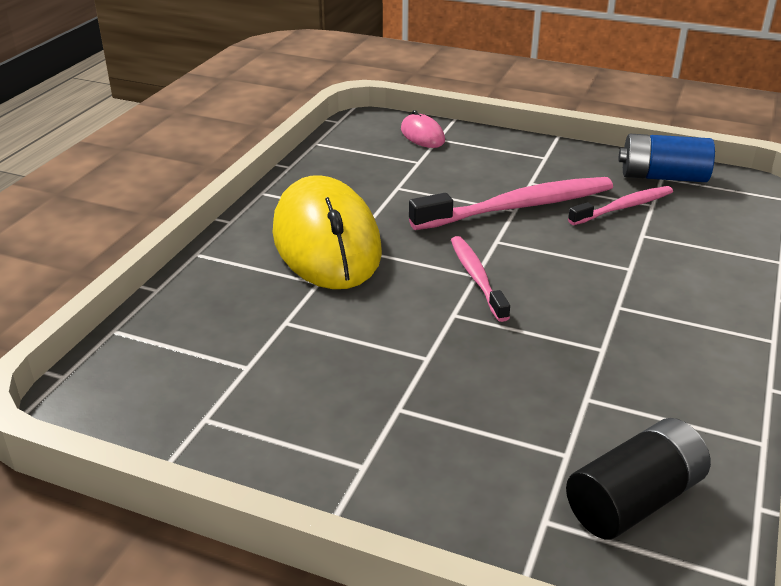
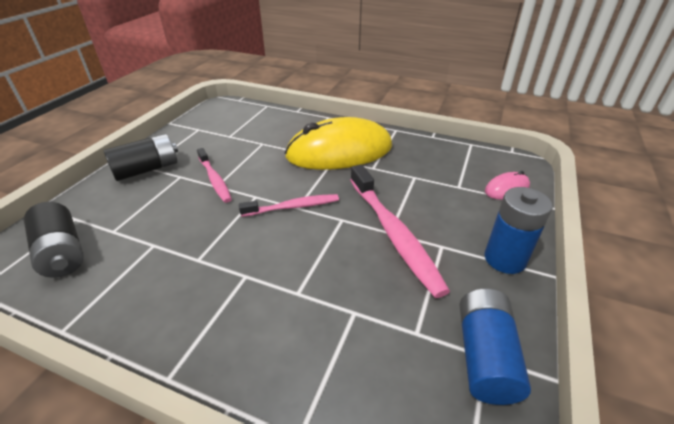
camera: 90 degrees right, 5 degrees up
pink toothbrush [568,186,673,225] -> pink toothbrush moved to [197,148,232,203]
none -> black battery [103,134,178,181]
none -> blue battery [485,187,553,274]

